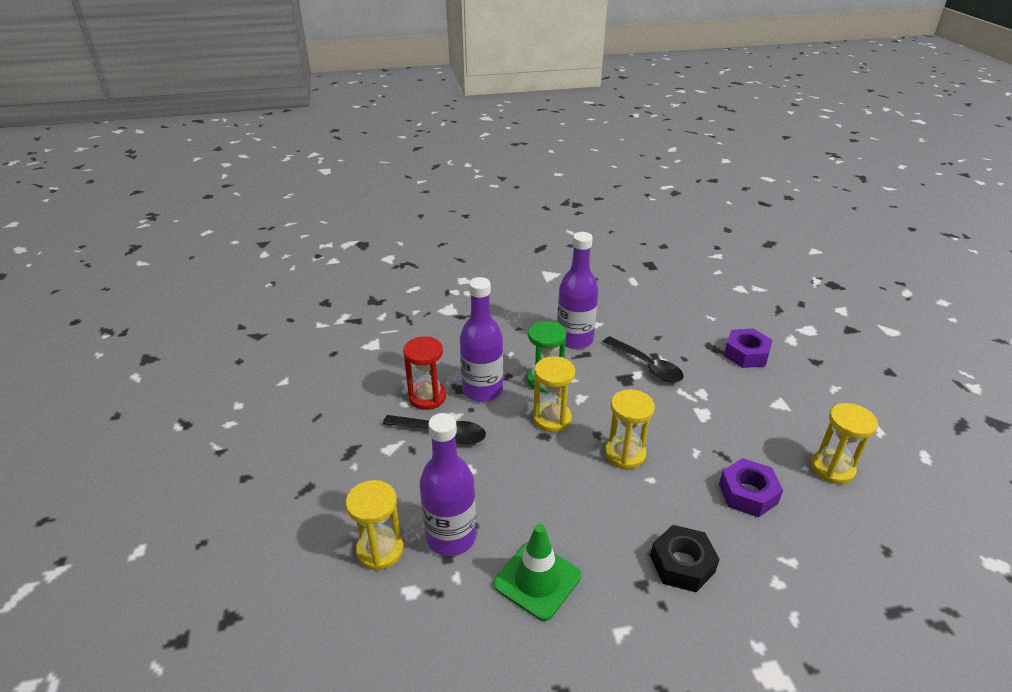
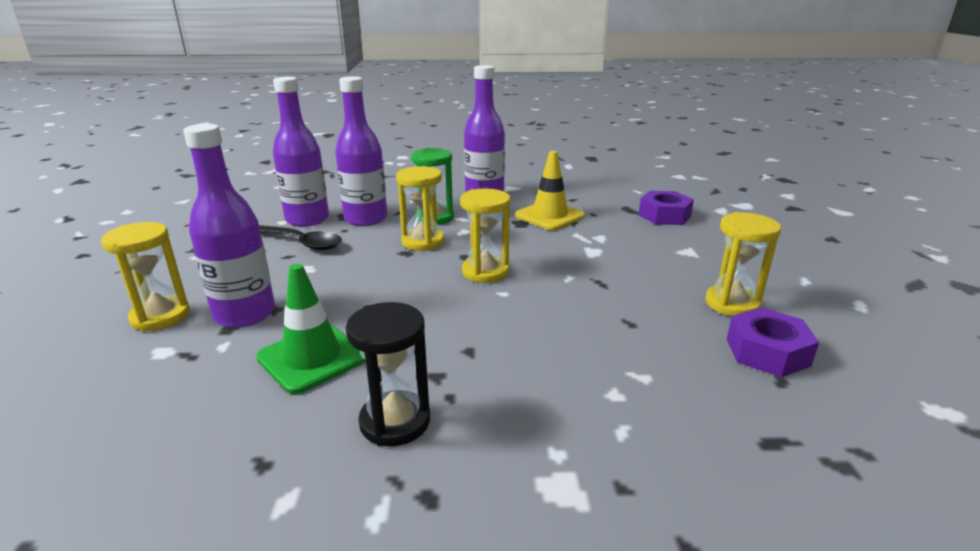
camera: 10 degrees right, 10 degrees down
red hourglass [403,337,446,410] -> purple bottle [273,77,329,227]
black spoon [603,336,684,383] -> yellow traffic cone [515,151,585,230]
black nut [650,525,719,592] -> none
purple nut [719,458,783,517] -> purple nut moved to [727,308,819,377]
none -> black hourglass [346,302,430,446]

